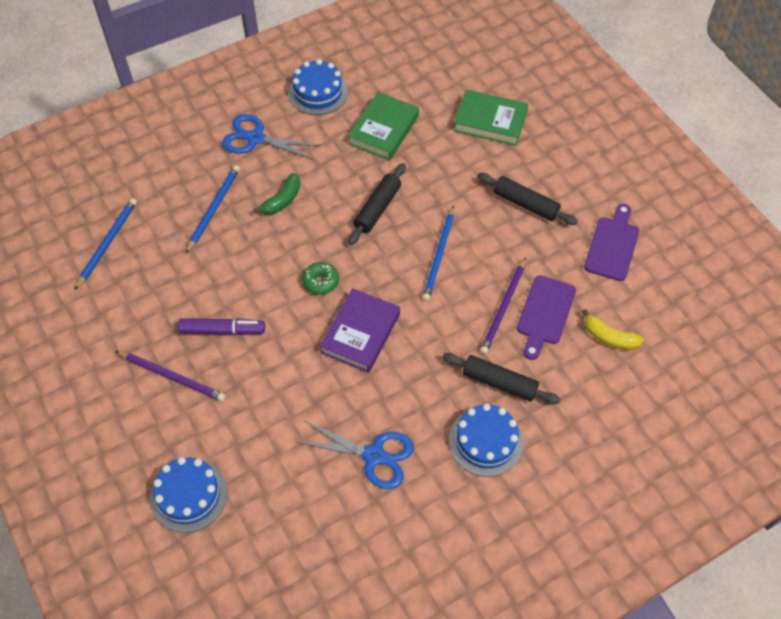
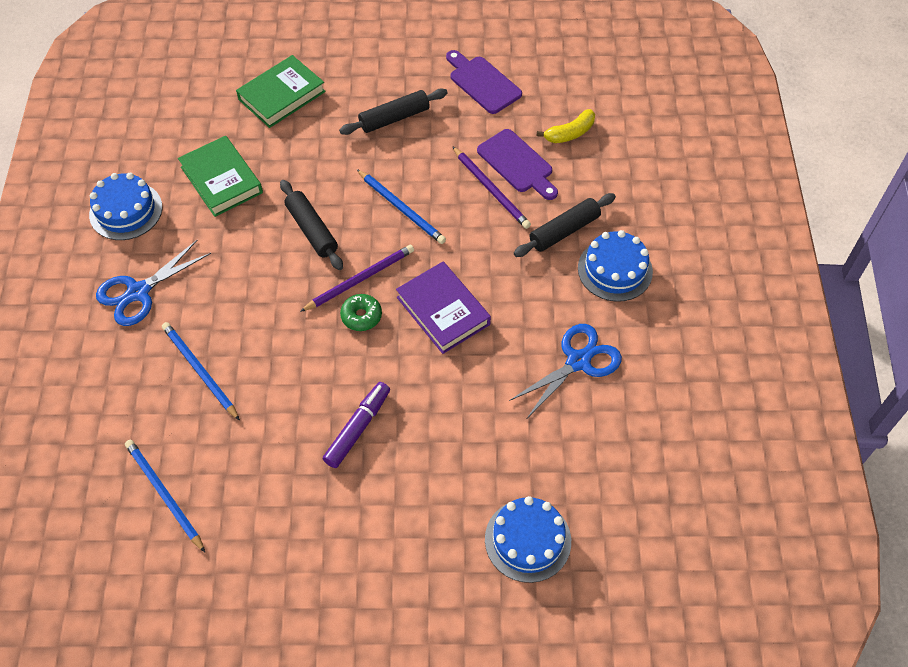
camera: 60 degrees left, 0 degrees up
purple pencil [116,351,226,401] -> purple pencil moved to [300,245,414,312]
green banana [253,173,300,215] -> none

